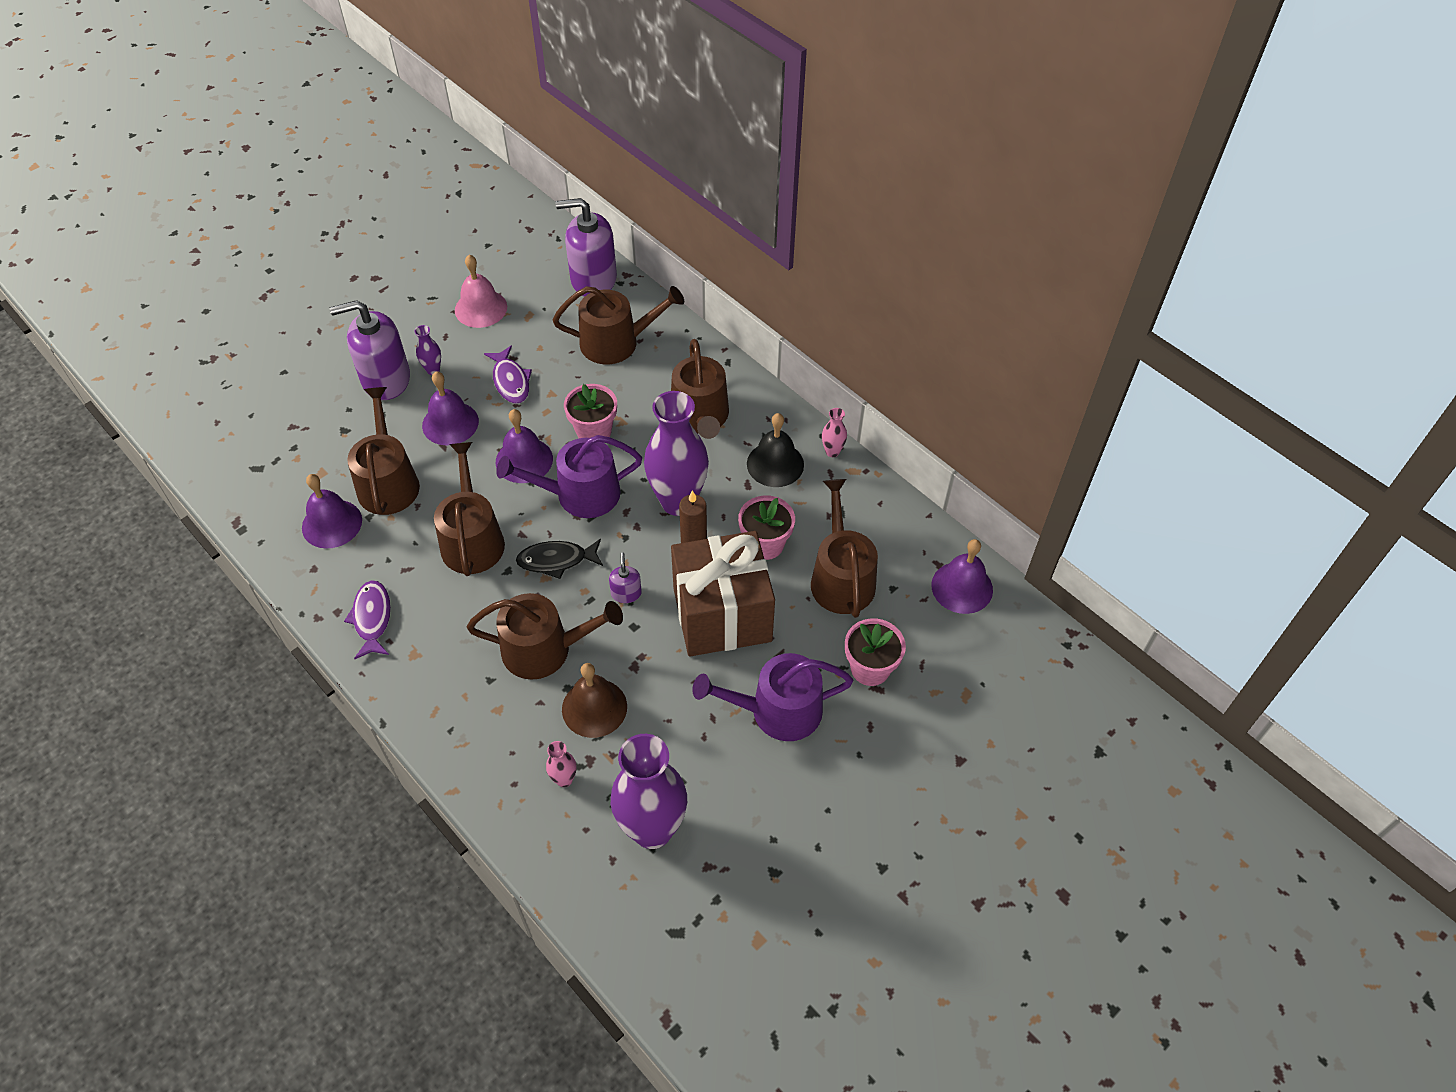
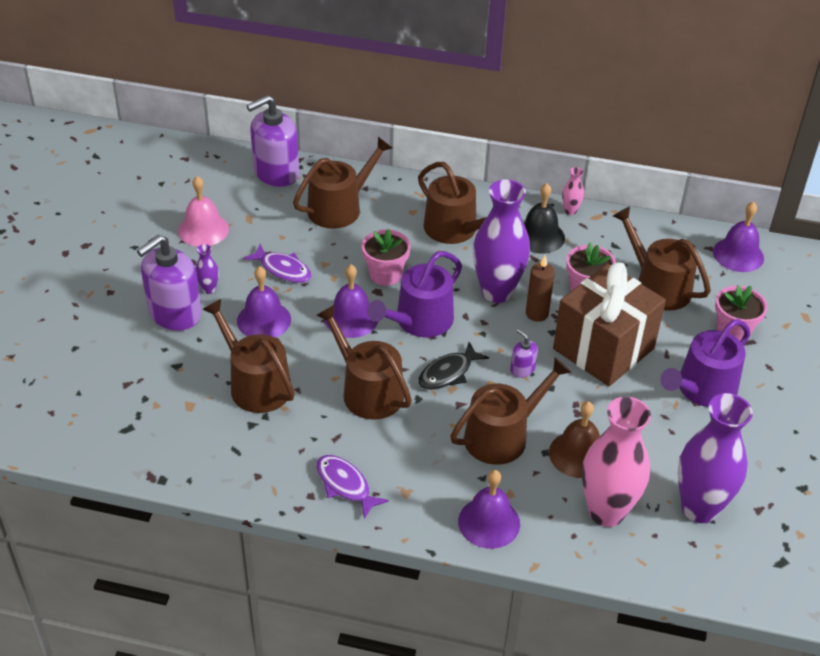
camera: 35 degrees left, 10 degrees down
purple bell [302,474,362,549] -> purple bell moved to [458,470,520,549]
pink vase [546,741,576,787] -> pink vase [582,397,651,527], size x2.41

